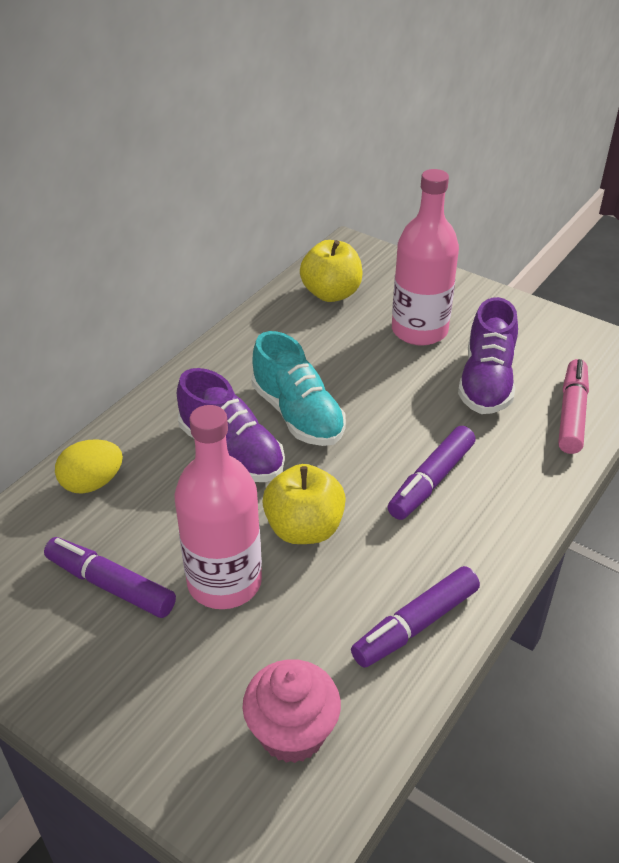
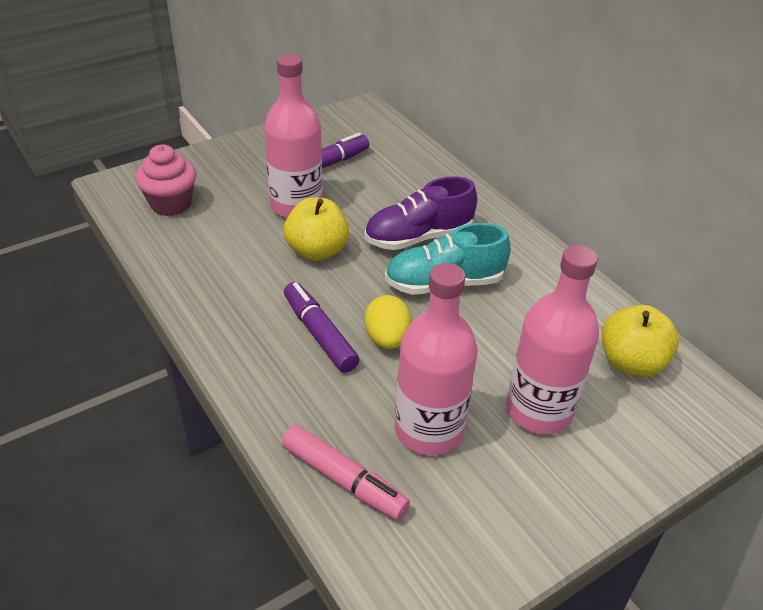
camera: 110 degrees right, 0 degrees up
yellow egg [55,439,123,494] -> yellow egg moved to [364,295,412,349]
purple marker [351,566,480,668] -> none
purple shoe [458,297,518,414] -> pink bottle [395,263,478,456]

